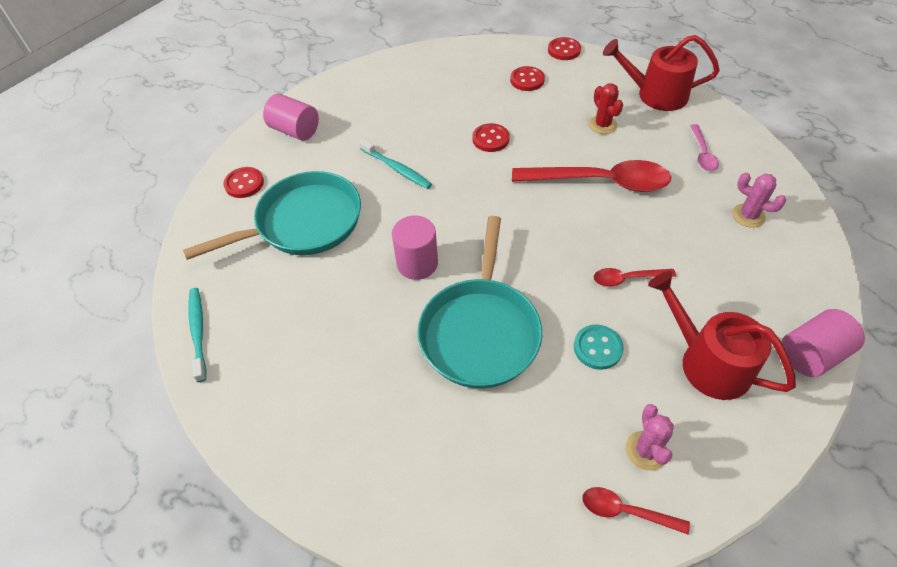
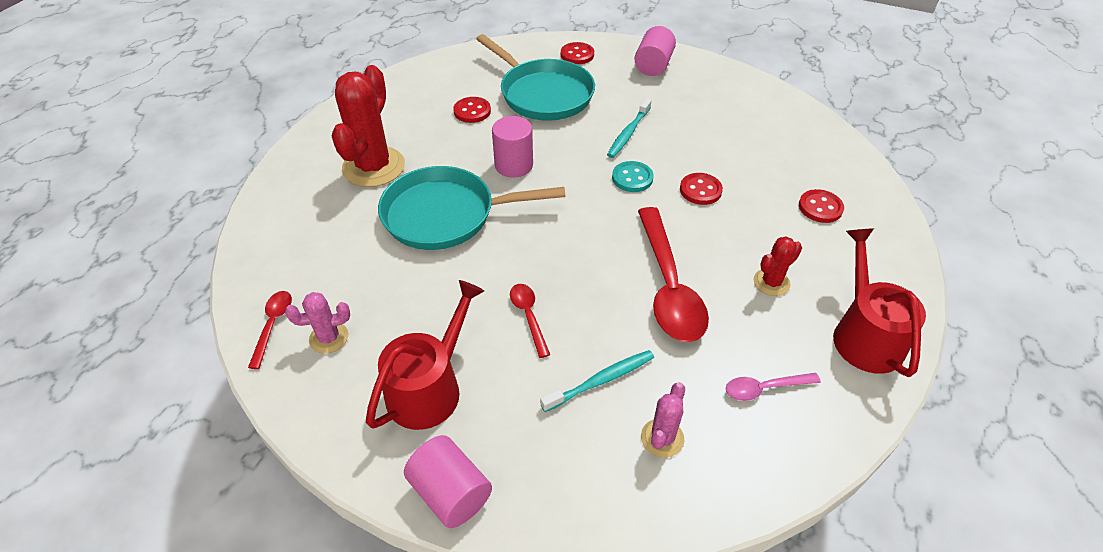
camera: 75 degrees right, 5 degrees down
turquoise toothbrush [188,288,206,382] -> turquoise toothbrush moved to [540,350,654,412]
red button [548,37,581,60] -> red button moved to [453,97,491,123]
turquoise button [574,325,624,370] -> turquoise button moved to [612,161,654,192]
none -> red cactus [332,65,405,187]

